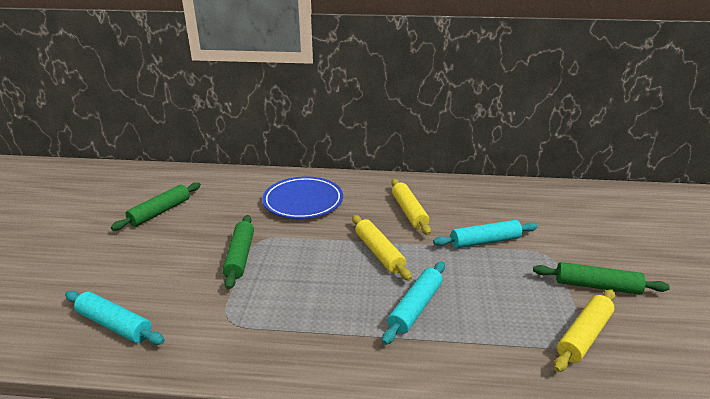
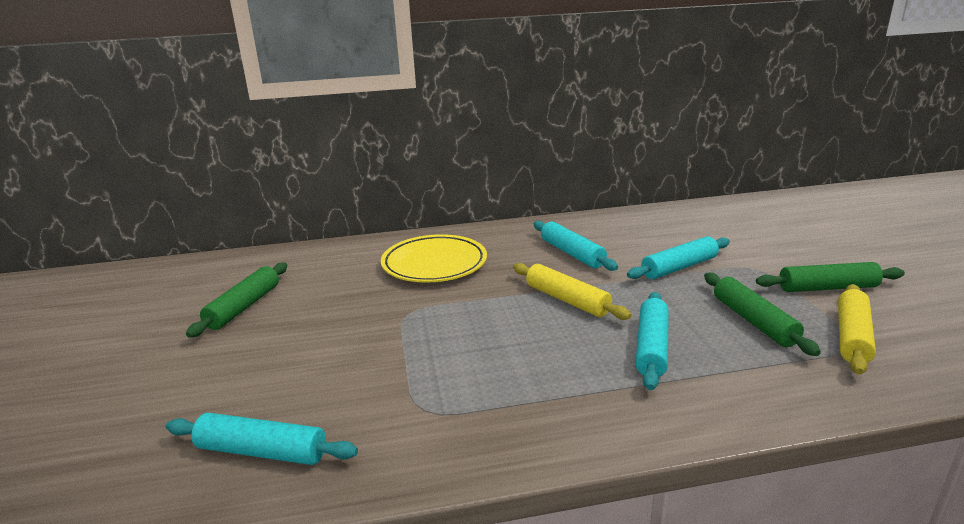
camera: 15 degrees left, 5 degrees down
green rolling pin [222,215,254,289] -> green rolling pin moved to [704,273,821,356]
blue plate [262,176,343,219] -> yellow plate [381,234,487,282]
yellow rolling pin [391,179,431,235] -> turquoise rolling pin [534,221,618,271]

